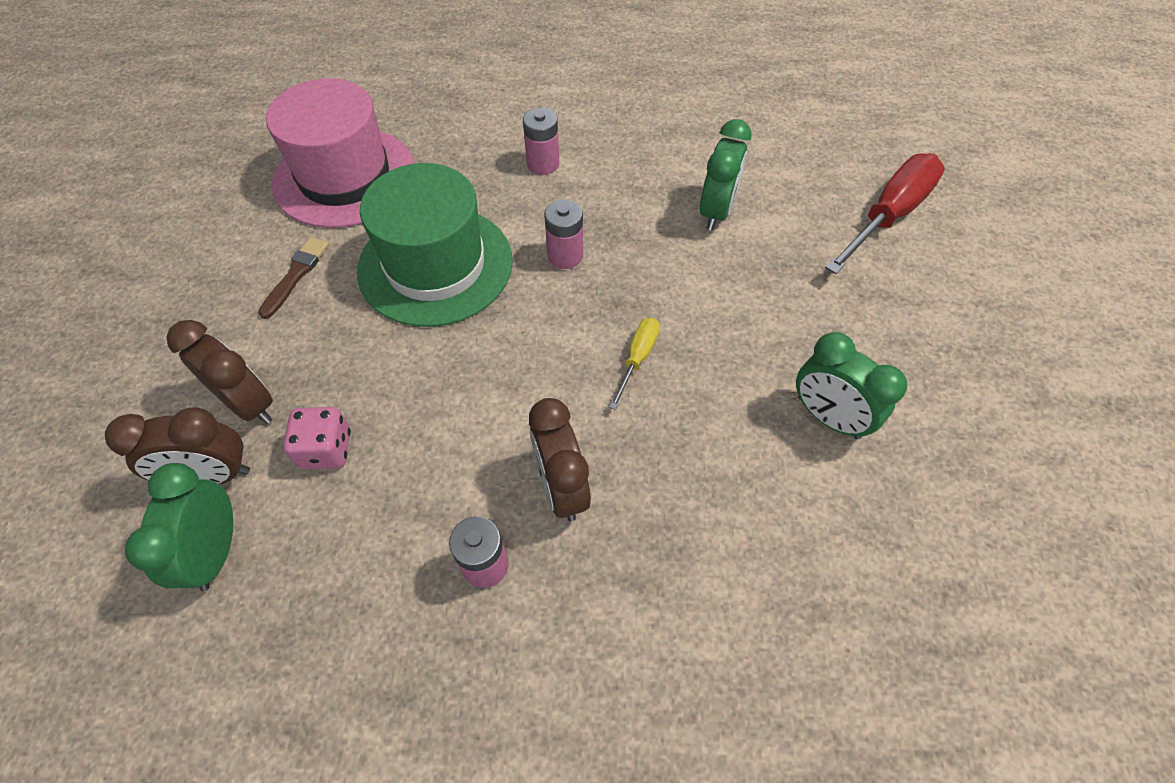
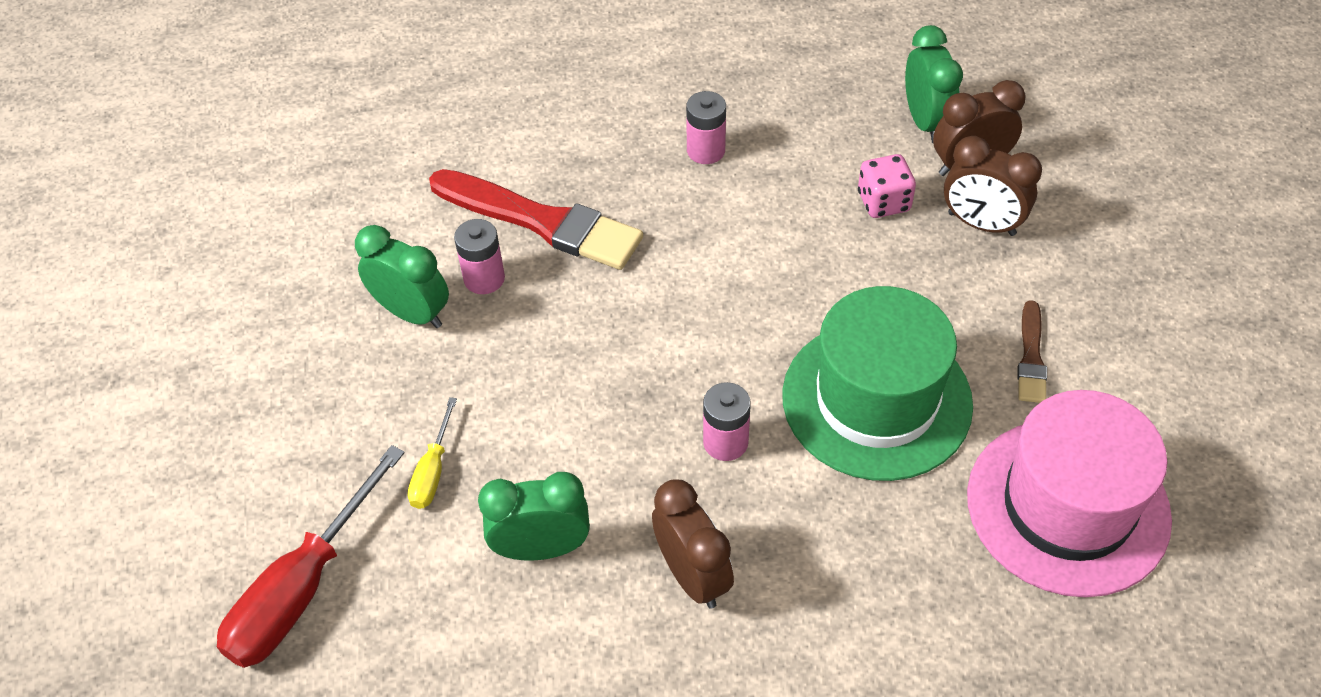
camera: 170 degrees right, 5 degrees down
pink battery [523,108,559,175] -> pink battery moved to [454,219,505,294]
brown clock [529,398,591,521] -> brown clock moved to [652,479,734,609]
yellow screwdriver [609,318,660,410] -> yellow screwdriver moved to [407,397,457,509]
green clock [700,119,752,231] -> green clock turned 75 degrees clockwise [478,472,590,561]
none -> red brush [429,169,643,270]

